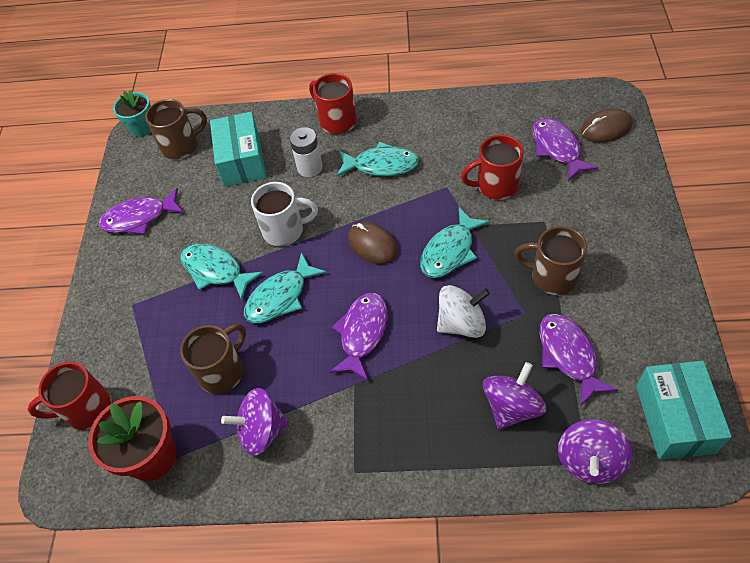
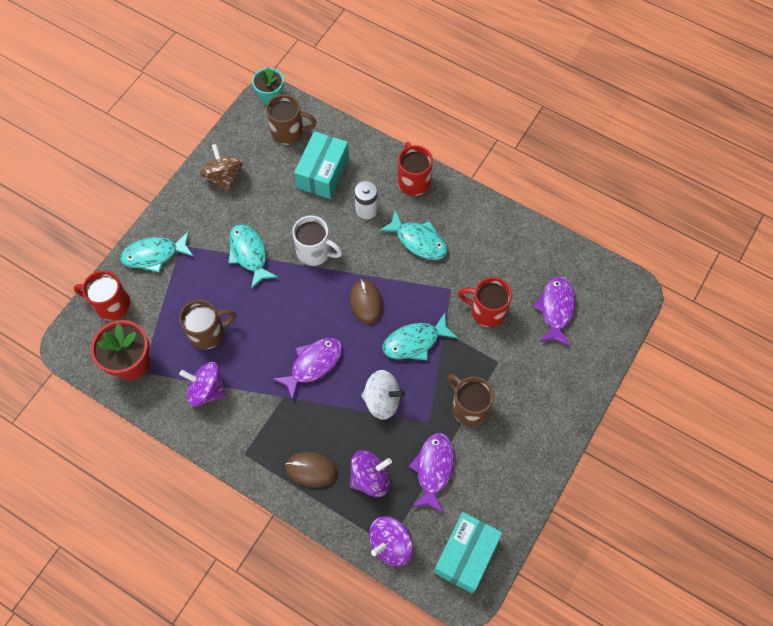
camera: 25 degrees right, 10 degrees up
purple fish [99,188,184,234] -> brown spinning top [200,144,243,192]
turquoise fish [244,252,327,323] -> turquoise fish moved to [120,231,194,273]
brown mouse [581,108,633,143] -> brown mouse moved to [286,452,337,488]

